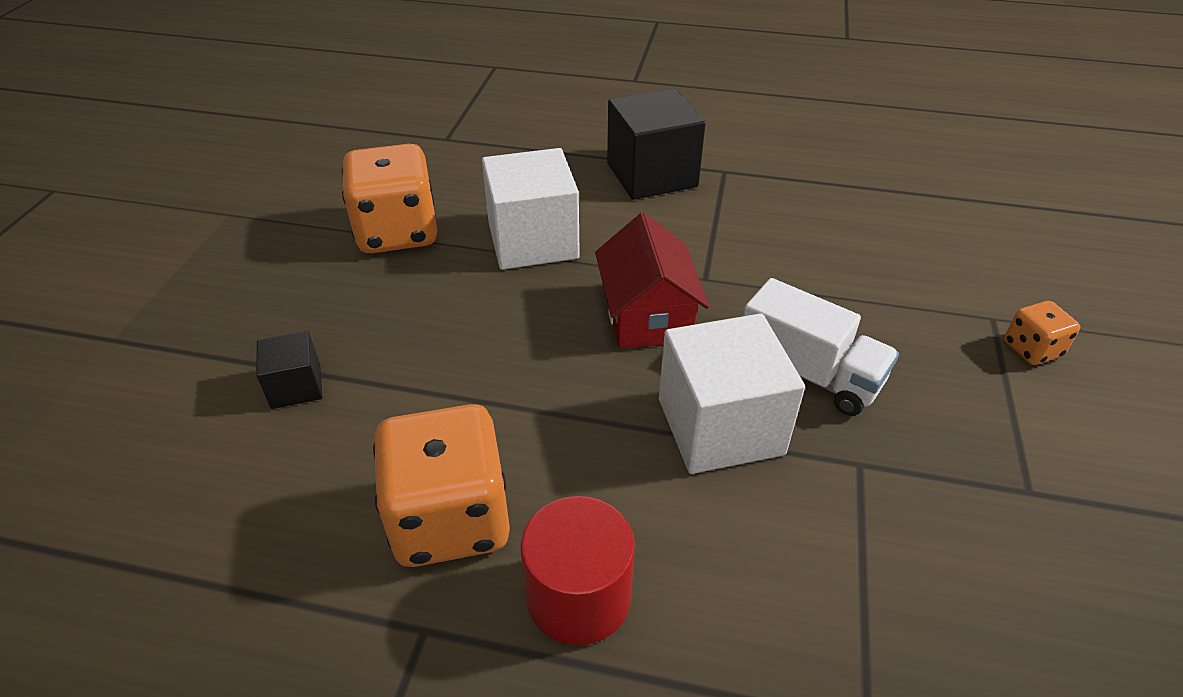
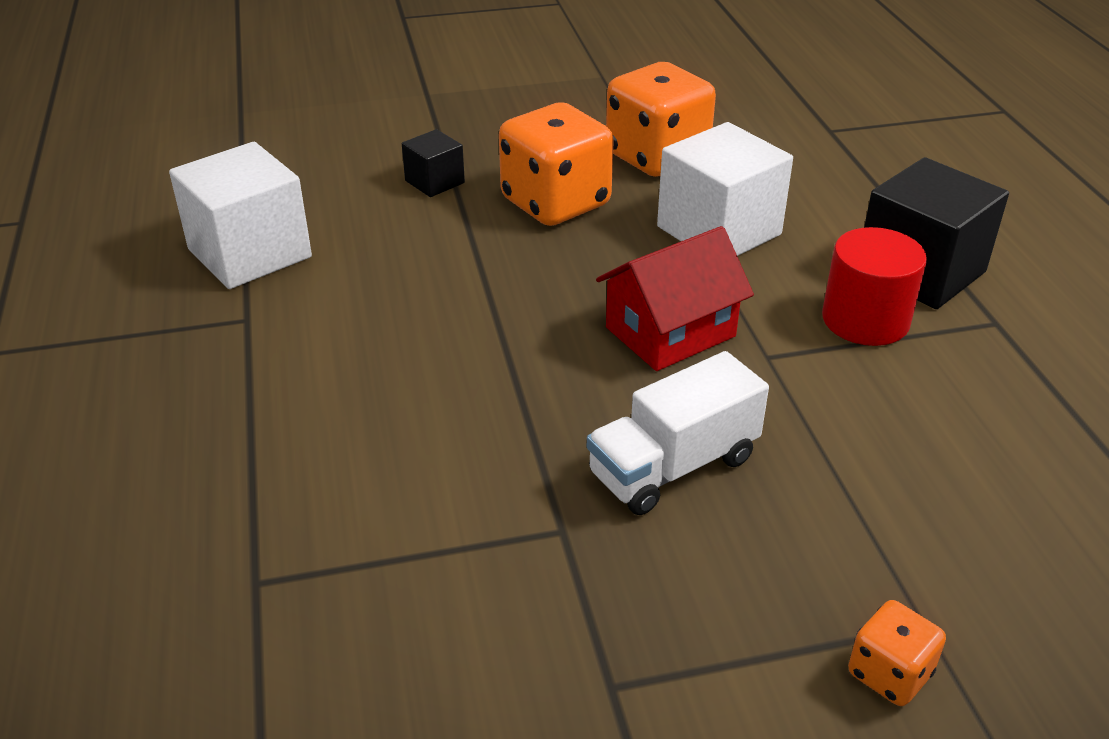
camera: 65 degrees right, 5 degrees down
orange dice [373,404,510,567] -> orange dice moved to [499,102,614,226]
red cylinder [521,496,635,645] -> red cylinder moved to [822,227,927,346]
white cube [659,313,805,474] -> white cube moved to [169,142,312,289]
white truck [743,278,899,416] -> white truck turned 45 degrees clockwise [587,351,769,515]

